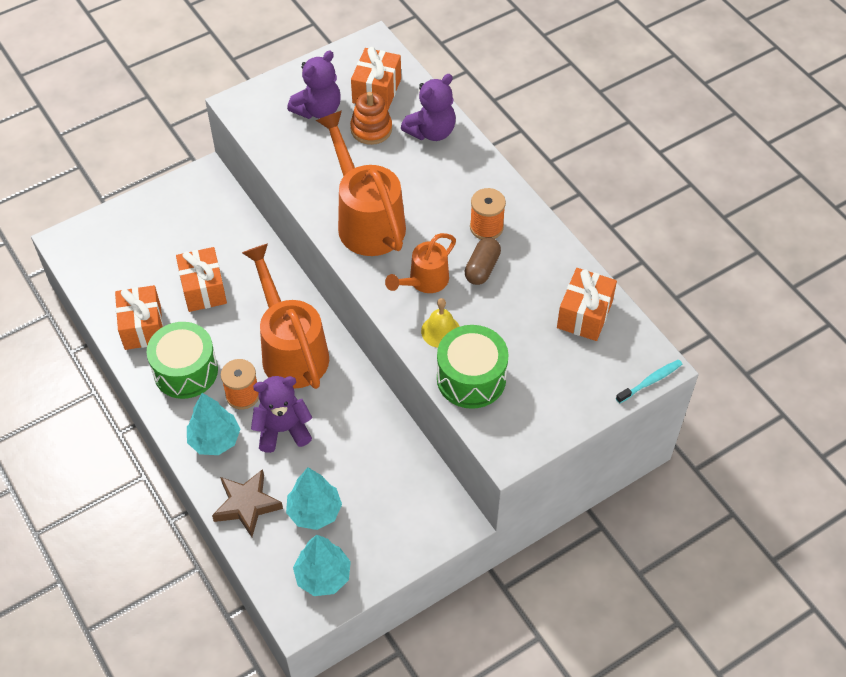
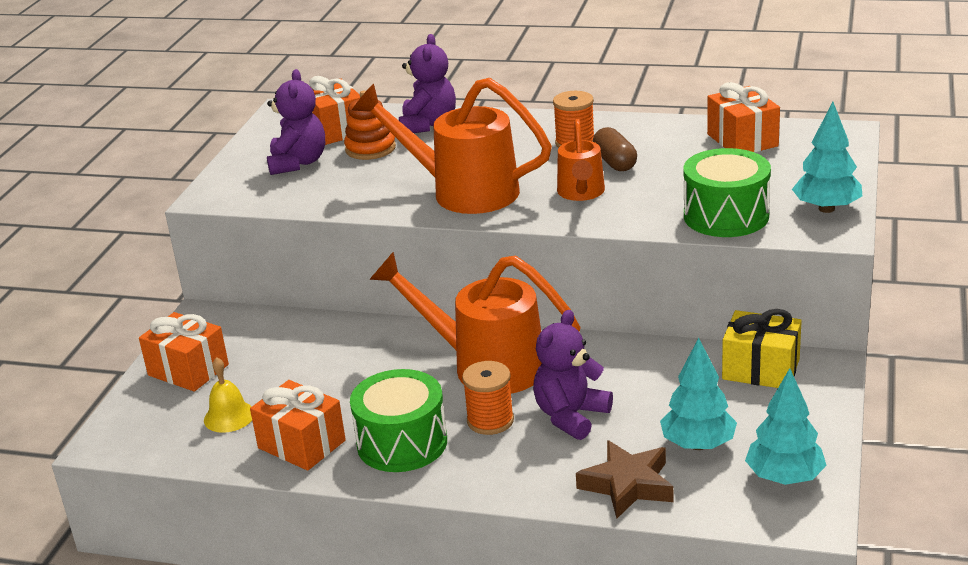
camera: 40 degrees left, 25 degrees down
orange gift [176,247,227,312] -> orange gift moved to [139,312,229,392]
turquoise tree [187,393,240,455] -> turquoise tree moved to [792,102,862,213]
yellow bell [421,298,460,348] -> yellow bell moved to [204,357,252,433]
turquoise toothbrush [616,360,682,404] -> none
none -> yellow gift [722,309,802,388]

